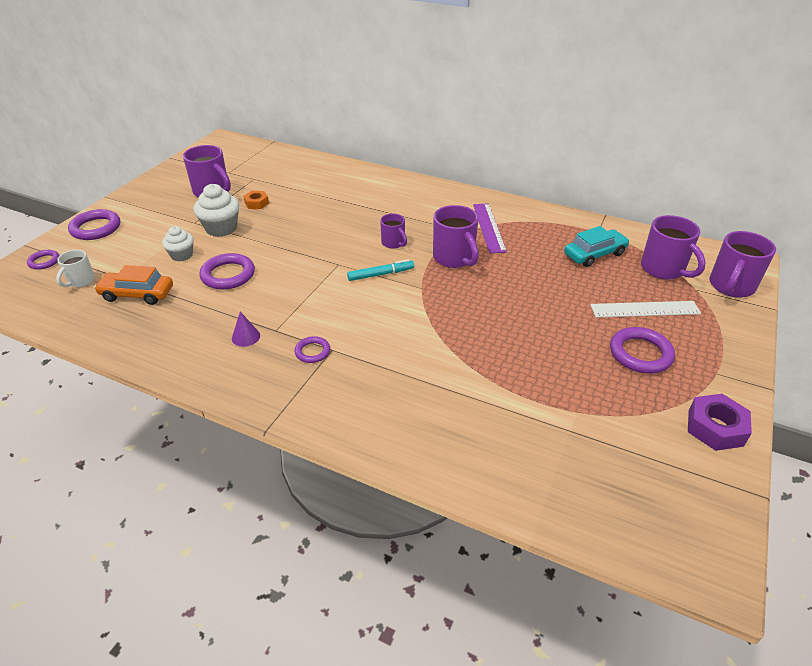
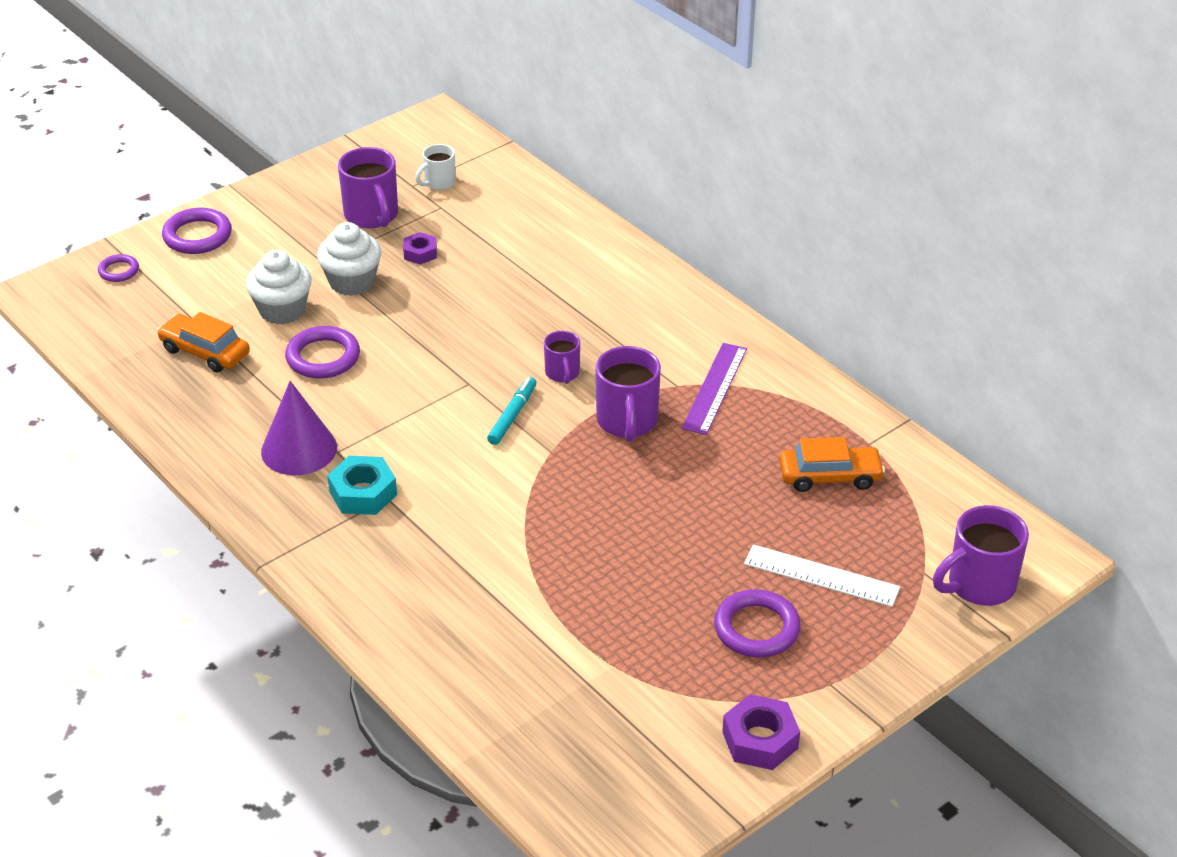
camera: 25 degrees right, 0 degrees up
white mug [56,249,95,287] -> white mug moved to [415,144,456,190]
white cupcake [162,226,194,262] -> white cupcake [246,250,312,325], size x1.54
purple cone [232,312,260,347] -> purple cone [261,381,337,475], size x2.08
orange nut [243,191,269,209] -> purple nut [403,232,437,265]
purple ring [294,336,330,363] -> turquoise nut [327,456,397,515]
turquoise marker [347,259,414,281] -> turquoise marker turned 75 degrees counterclockwise [487,377,537,445]
turquoise car [564,226,630,267] -> orange car [779,437,885,492]
purple mug [641,215,706,280] -> none

